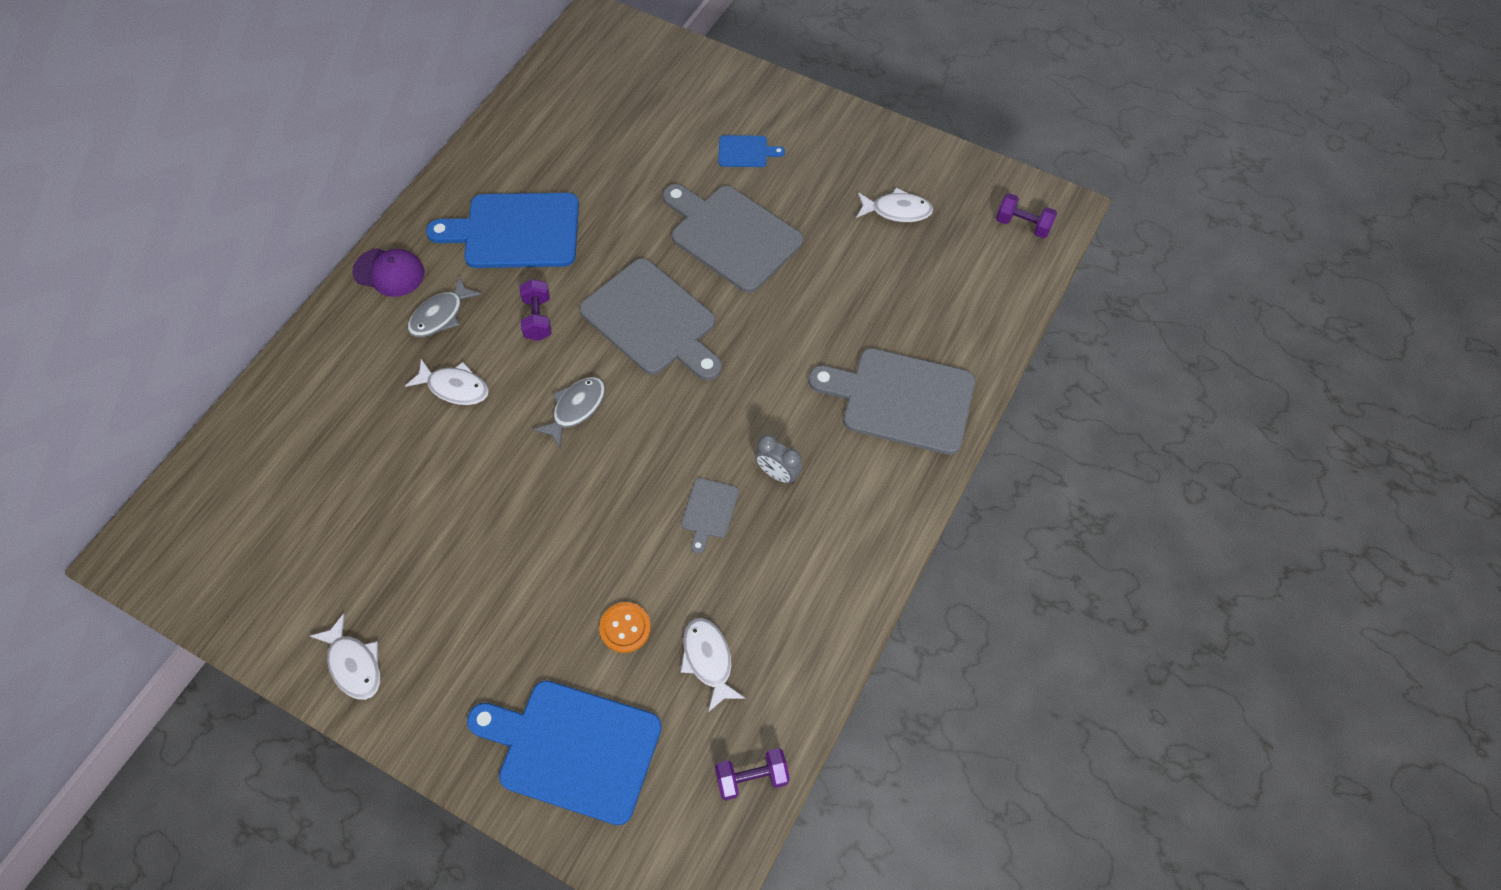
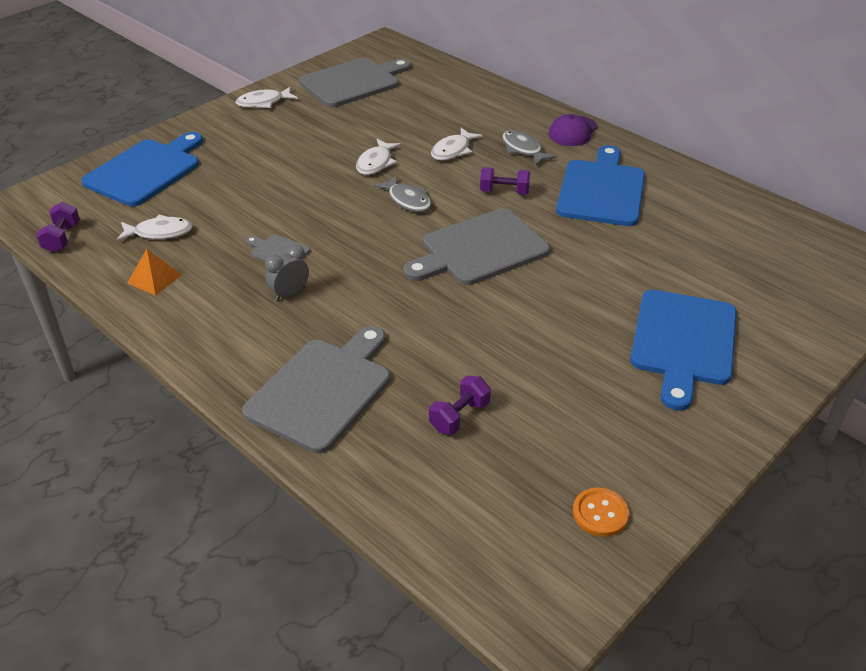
camera: 105 degrees right, 20 degrees down
orange button [599,602,651,653] -> orange button moved to [573,488,629,537]
grey cutting board [663,184,803,293] -> grey cutting board moved to [299,58,411,107]
blue cutting board [718,135,785,167] -> blue cutting board [630,290,737,411], size x2.18
white fish [856,188,933,222] -> white fish moved to [356,139,401,175]
purple dumbbell [996,193,1057,239] -> purple dumbbell moved to [429,376,491,435]
none -> orange pyramid [127,249,182,296]

